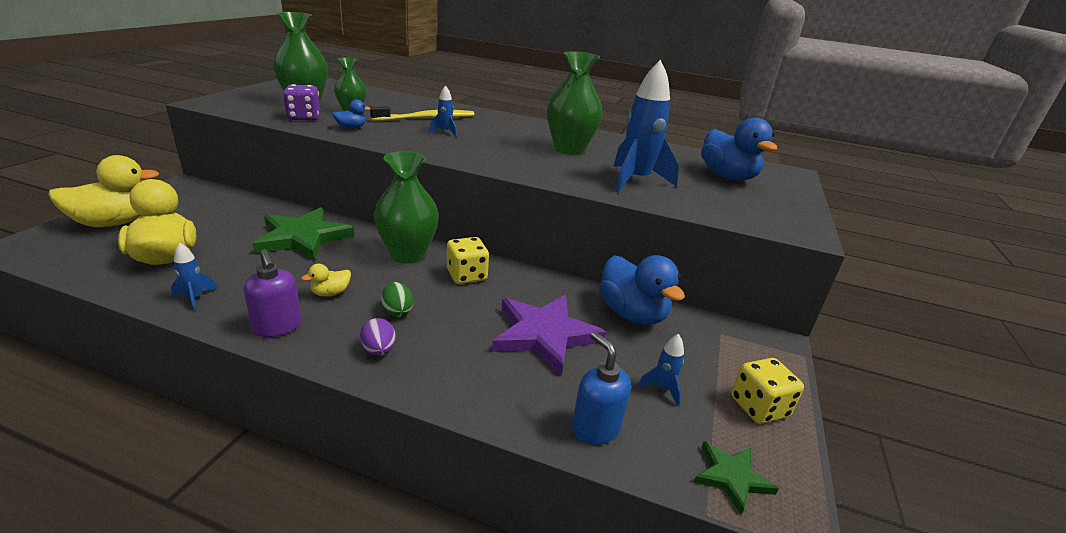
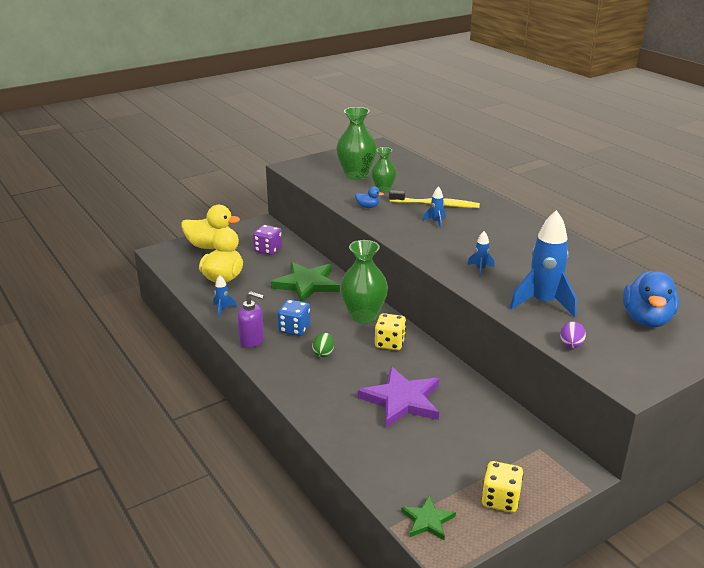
camera: 40 degrees right, 0 degrees up
purple soap dispenser [244,249,302,337] -> purple soap dispenser turned 75 degrees counterclockwise [237,291,264,348]
purple dice [283,84,320,121] -> purple dice moved to [253,225,282,255]
yellow duck [301,264,351,297] -> blue dice [278,300,311,336]
purple egg [360,318,396,356] -> purple egg moved to [560,322,586,348]
green vase [547,52,603,155] -> none
blue soap dispenser [572,332,631,445] -> none
blue duck [599,255,685,325] -> none
blue rocket [638,334,684,407] -> blue rocket moved to [467,231,494,277]

